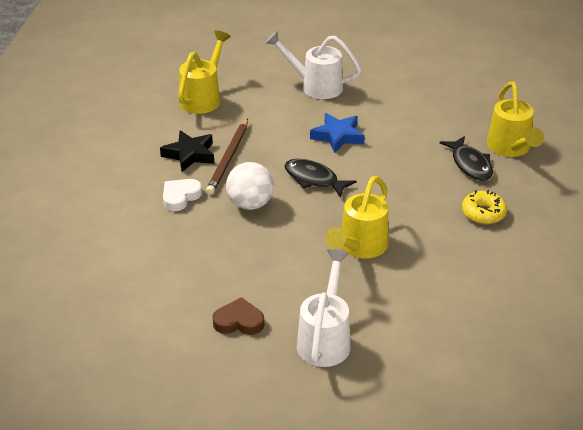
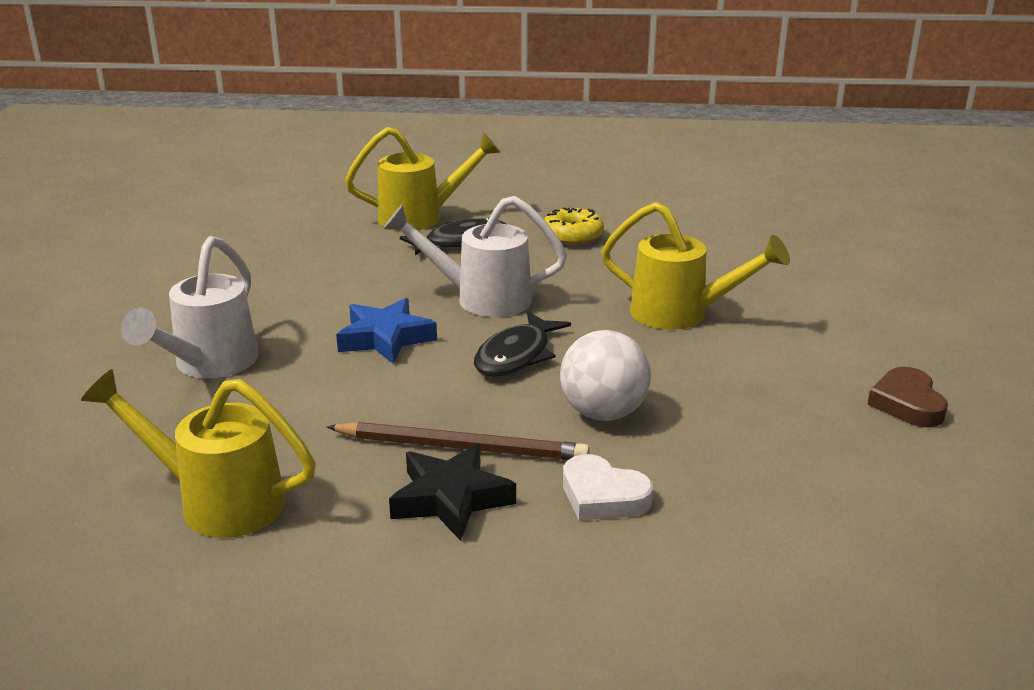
camera: 95 degrees left, 10 degrees down
white watering can [297,249,351,367] -> white watering can moved to [383,196,567,317]

